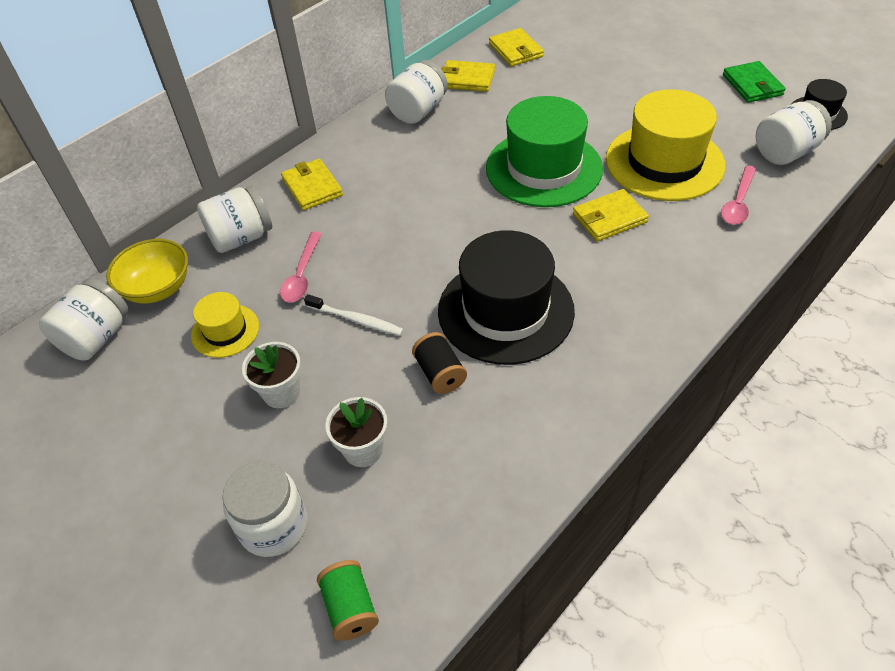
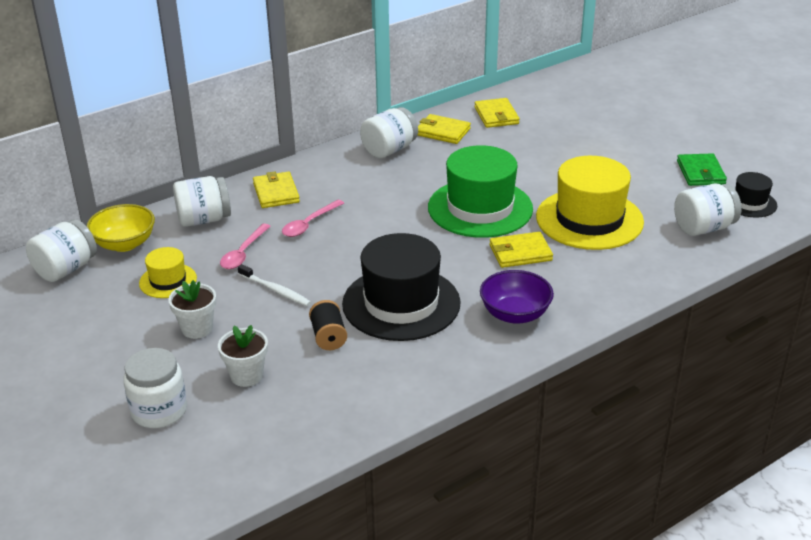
camera: 10 degrees right, 15 degrees down
green spool [317,560,379,641] -> none
pink spoon [721,166,756,225] -> pink spoon moved to [282,200,344,237]
none -> purple bowl [480,270,554,324]

